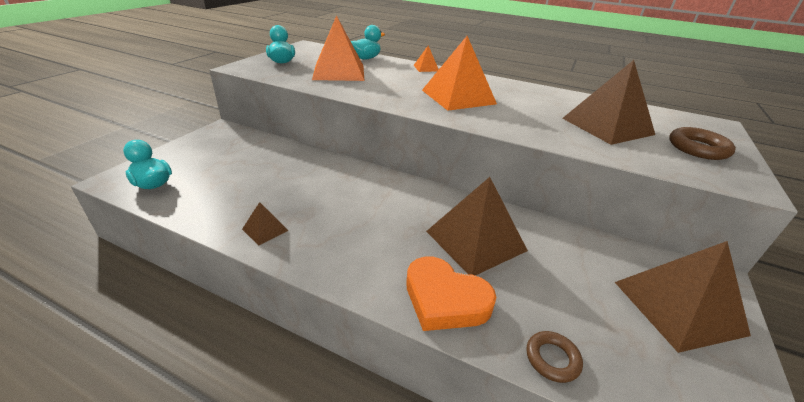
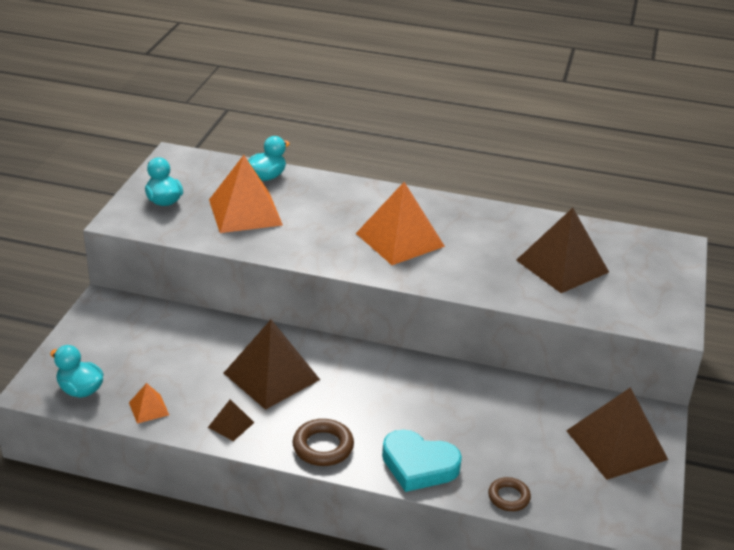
camera: 10 degrees left, 0 degrees up
orange heart [406,256,497,331] -> turquoise heart [382,429,462,492]
orange pyramid [413,46,439,72] -> orange pyramid moved to [129,383,169,424]
brown pyramid [426,177,528,276] -> brown pyramid moved to [224,320,320,410]
brown ring [669,127,736,160] -> brown ring moved to [293,419,354,466]

